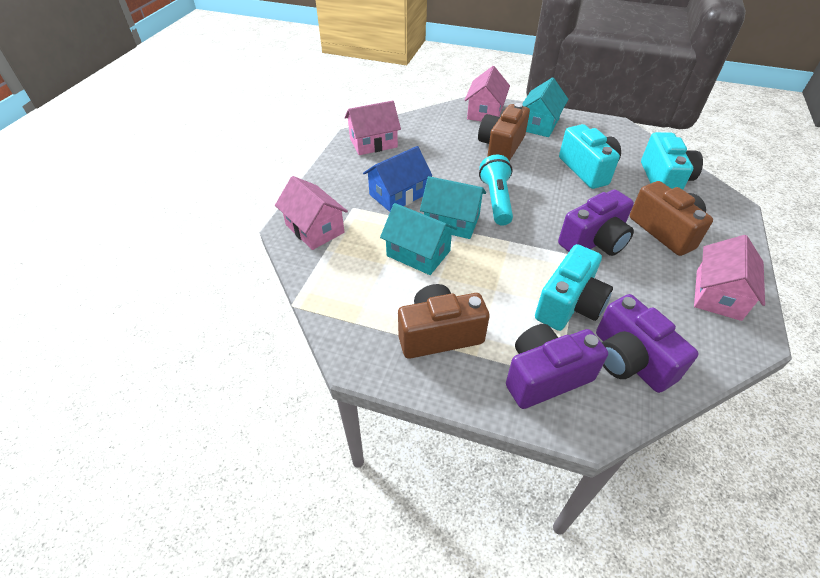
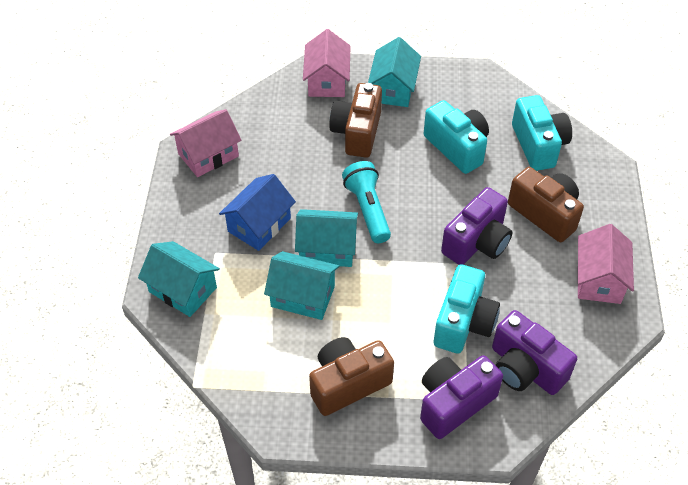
camera: 15 degrees left, 5 degrees up
pink house [275,176,348,250] -> turquoise house [138,241,220,317]

